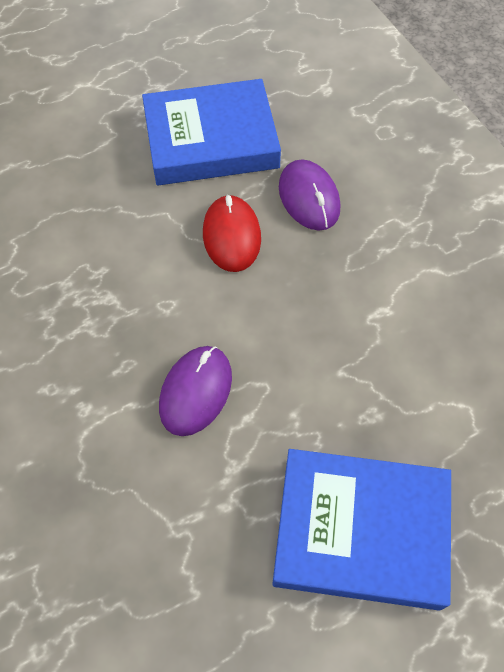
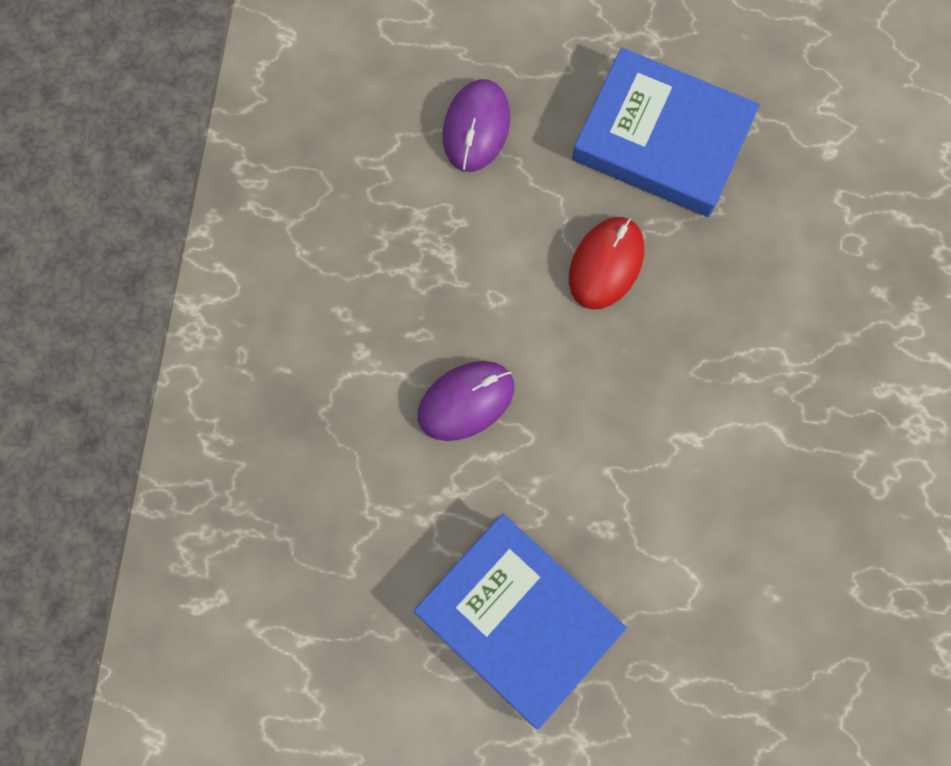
camera: 35 degrees right, 15 degrees up
purple mouse [279,159,340,231] -> purple mouse moved to [443,79,510,172]

